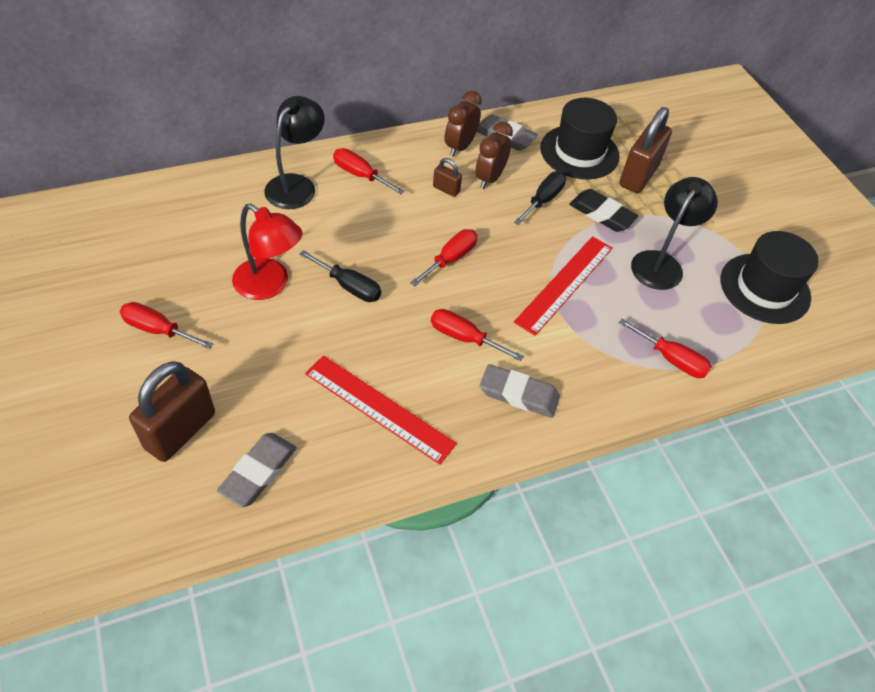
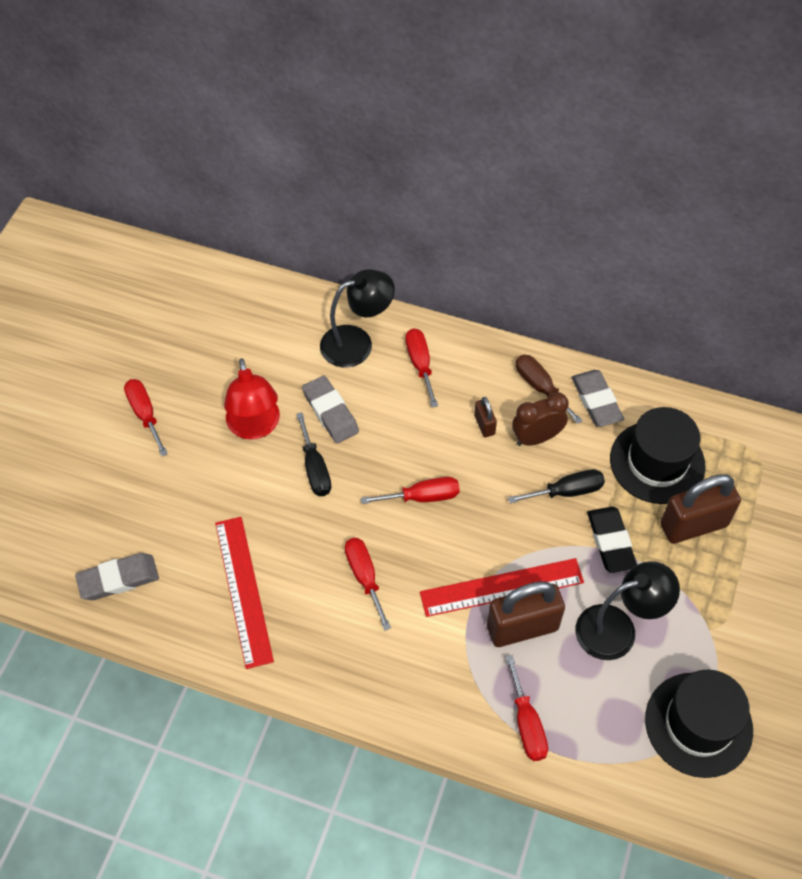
camera: 45 degrees right, 5 degrees up
brown padlock [129,361,215,462] -> brown padlock moved to [487,581,565,647]
brown clock [444,91,482,157] -> brown screwdriver [516,355,583,424]
grey eraser [480,364,560,418] -> grey eraser moved to [302,376,359,443]

